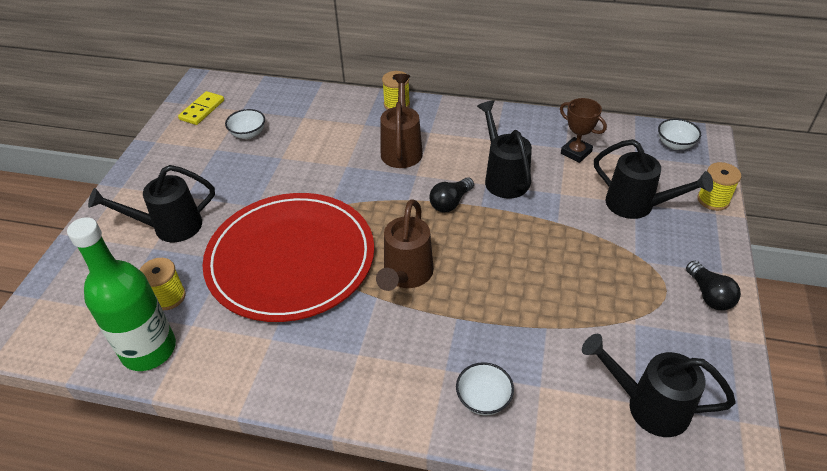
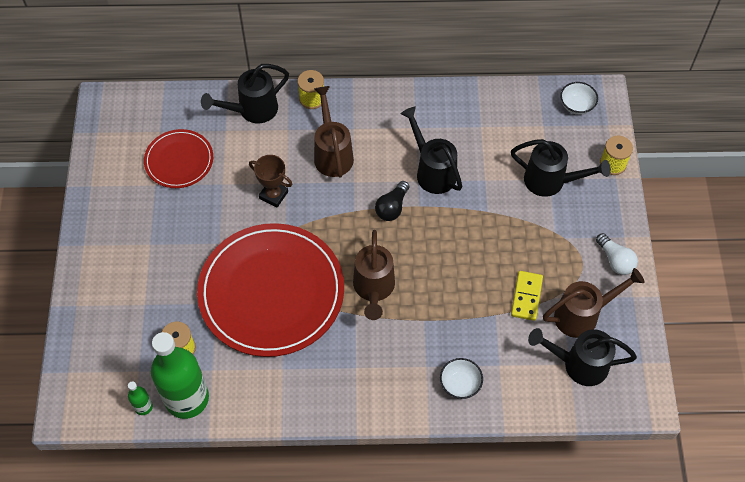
camera: 15 degrees left, 15 degrees up
black watering can [88,165,215,242] -> black watering can moved to [201,64,289,123]
yellow domino [178,91,224,125] -> yellow domino moved to [511,271,543,321]
white bowl [225,109,265,139] -> red plate [144,129,213,188]
brown trophy [560,98,607,163] -> brown trophy moved to [249,155,293,208]
black light bulb [686,261,741,311] -> white light bulb [596,233,638,275]
none -> green bottle [128,381,153,415]
none -> brown watering can [543,268,645,338]

